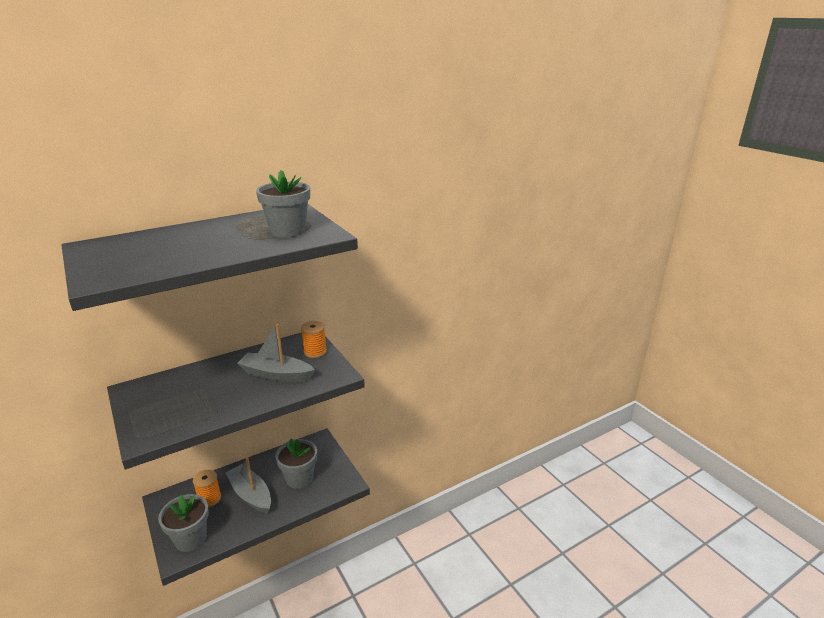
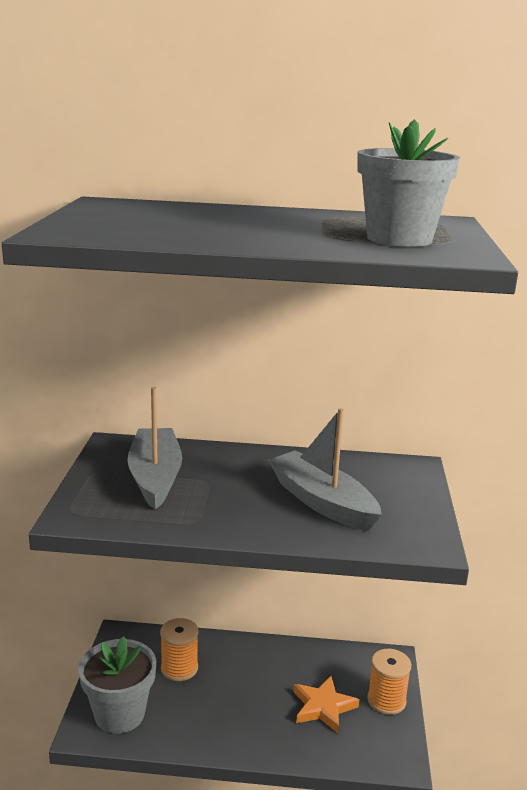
camera: 35 degrees right, 5 degrees down
grey boat [225,457,271,514] -> grey boat moved to [127,387,182,510]
grey flower pot [275,439,317,489] -> orange star [293,676,359,733]
orange spool [301,321,327,358] -> orange spool moved to [367,649,411,715]

